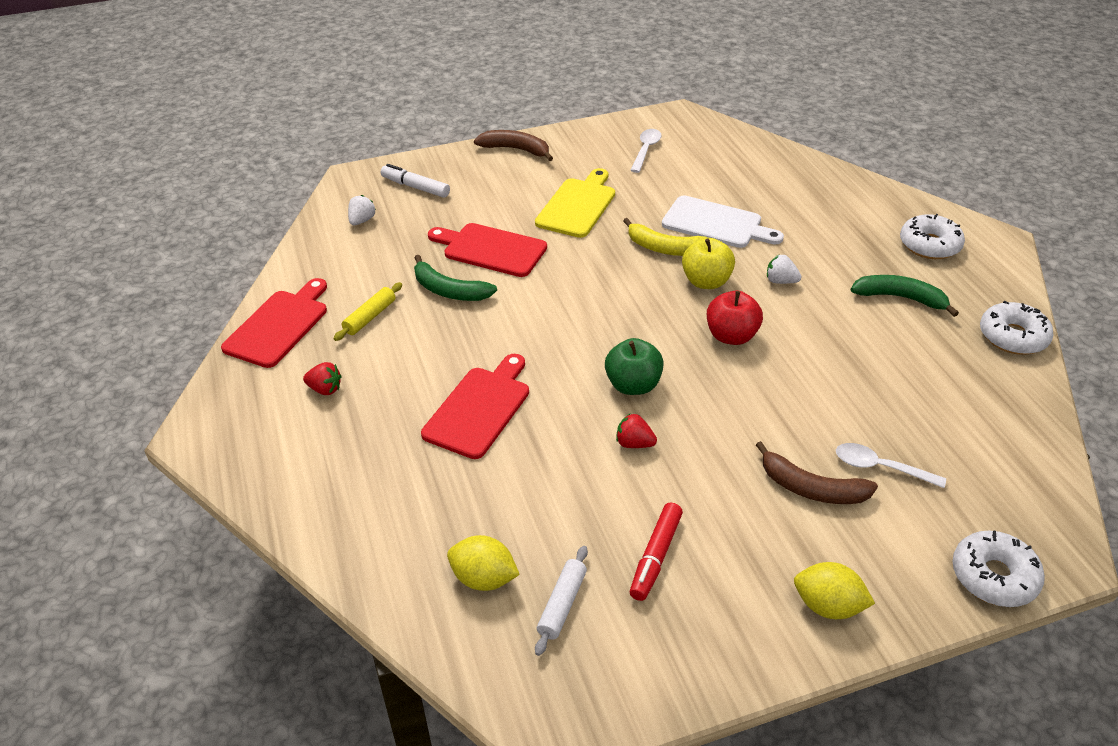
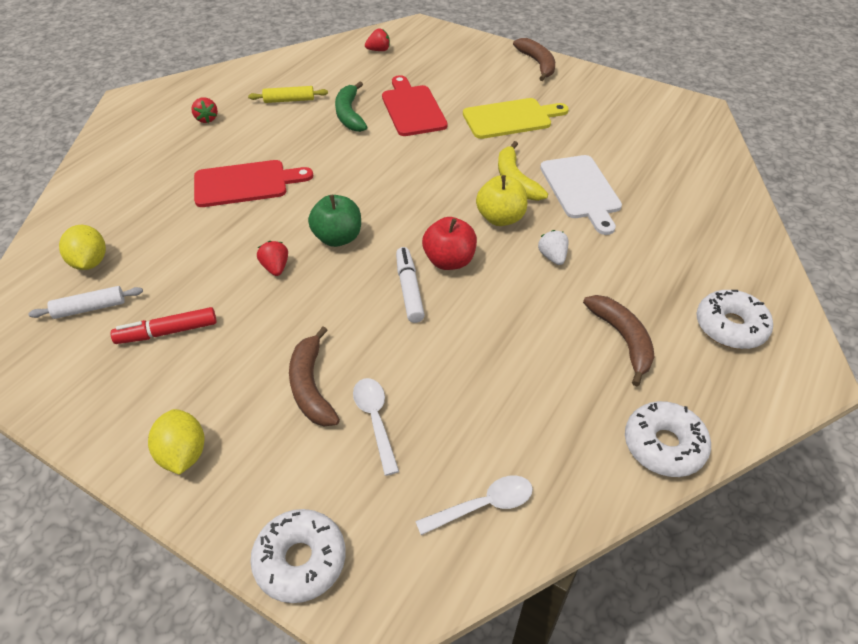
camera: 50 degrees right, 5 degrees up
red cutting board [221,278,327,368] -> none
white strawberry [348,195,376,225] -> red strawberry [365,29,390,51]
white marker [381,164,450,198] -> white marker moved to [396,247,425,323]
white spoon [630,129,662,173] -> white spoon moved to [415,476,533,535]
green banana [851,275,959,317] -> brown banana [583,295,654,386]

